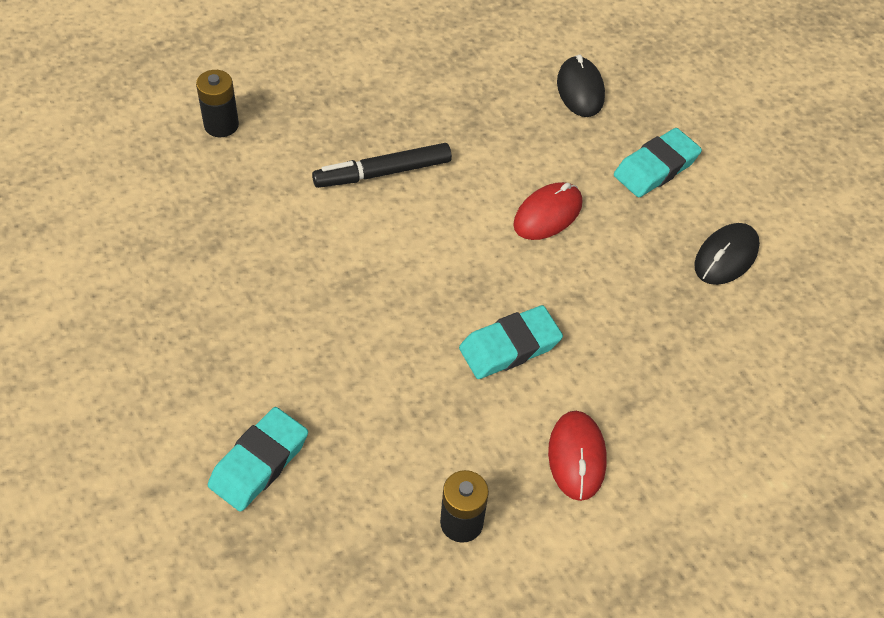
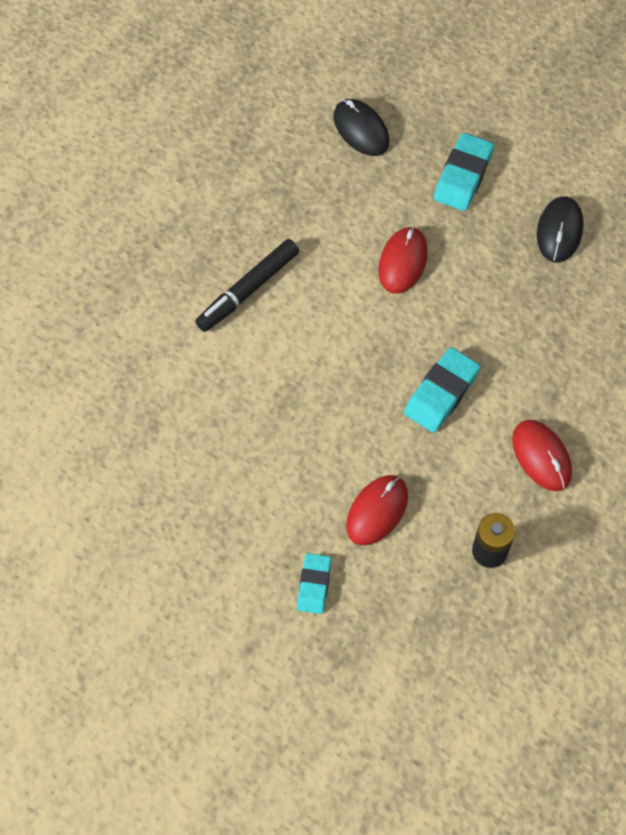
camera: 25 degrees left, 10 degrees up
black battery [196,70,239,137] -> none
turquoise eraser [208,407,308,512] -> turquoise eraser [297,553,332,614], size x0.65
none -> red mouse [346,475,408,545]

